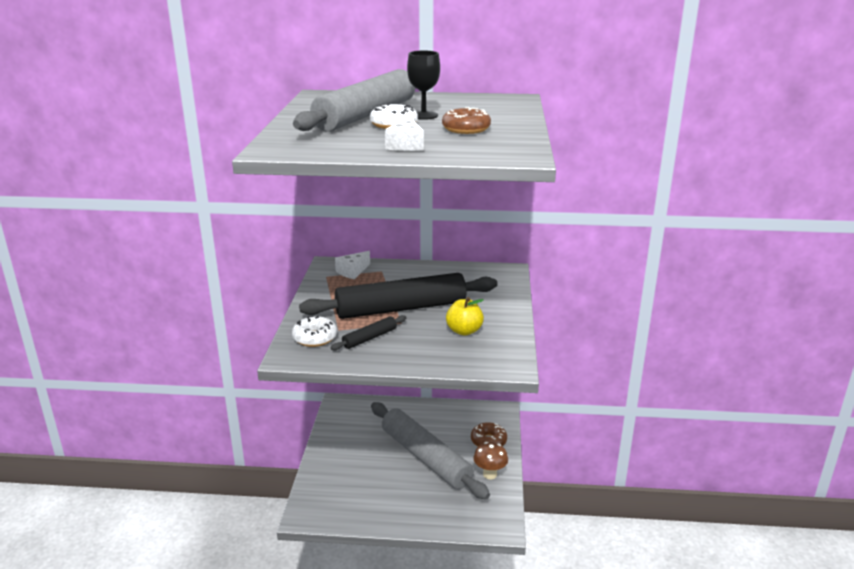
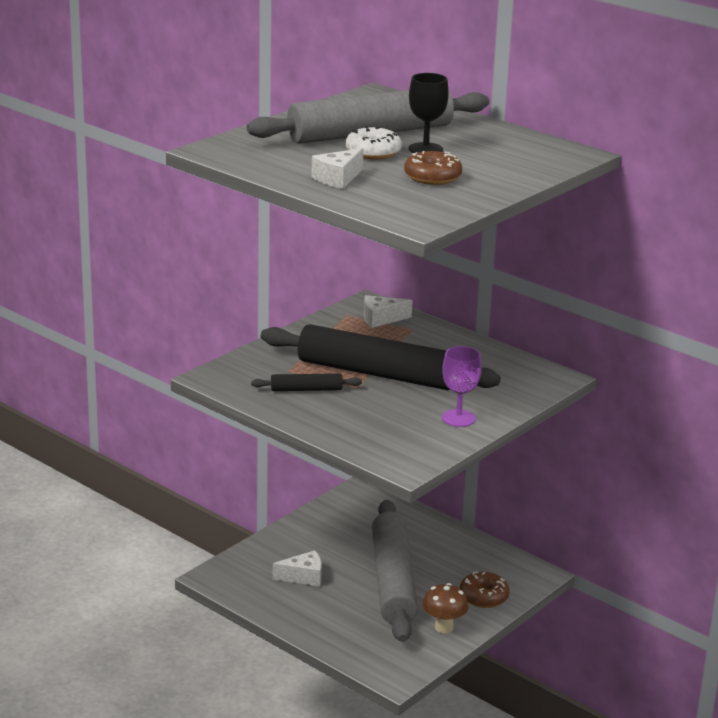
camera: 35 degrees right, 0 degrees up
white donut [292,316,337,347] -> none
yellow apple [446,297,484,336] -> none
none -> white cheese [273,550,322,586]
none -> purple goblet [442,346,482,427]

